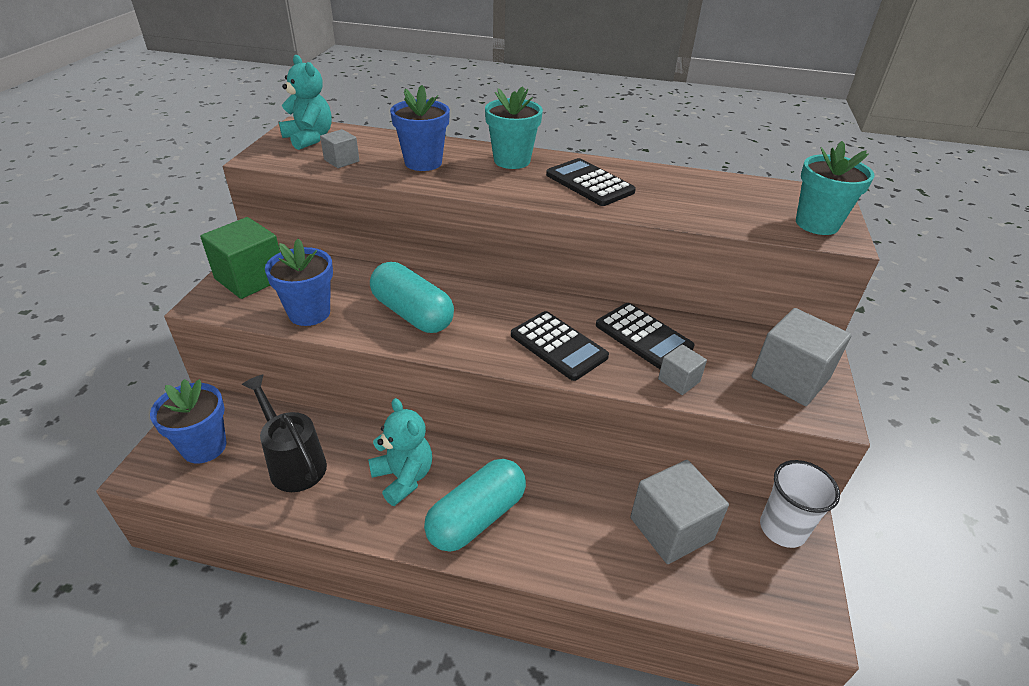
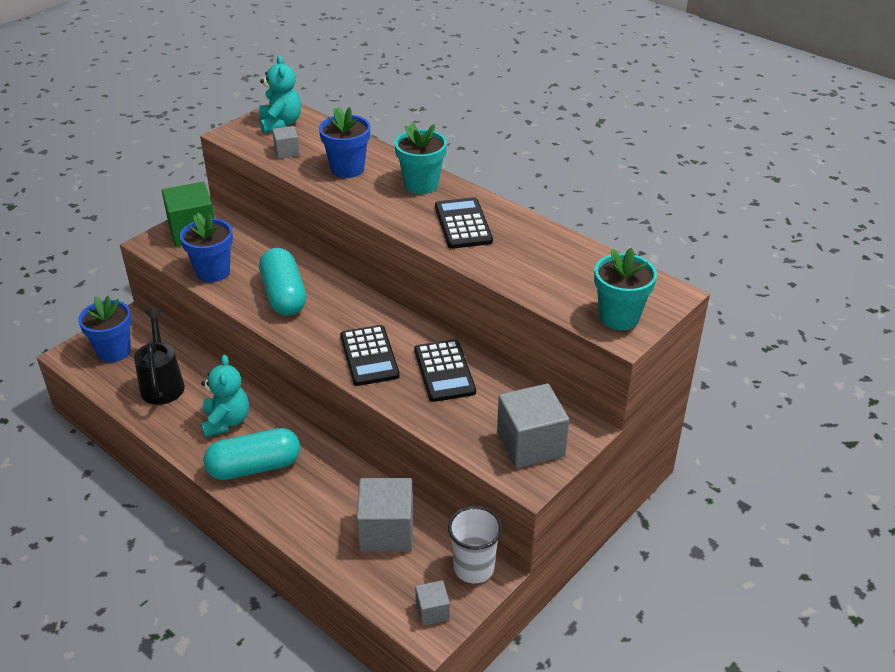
camera: 30 degrees right, 0 degrees up
grey cube [658,344,707,395] -> grey cube moved to [415,580,450,626]

